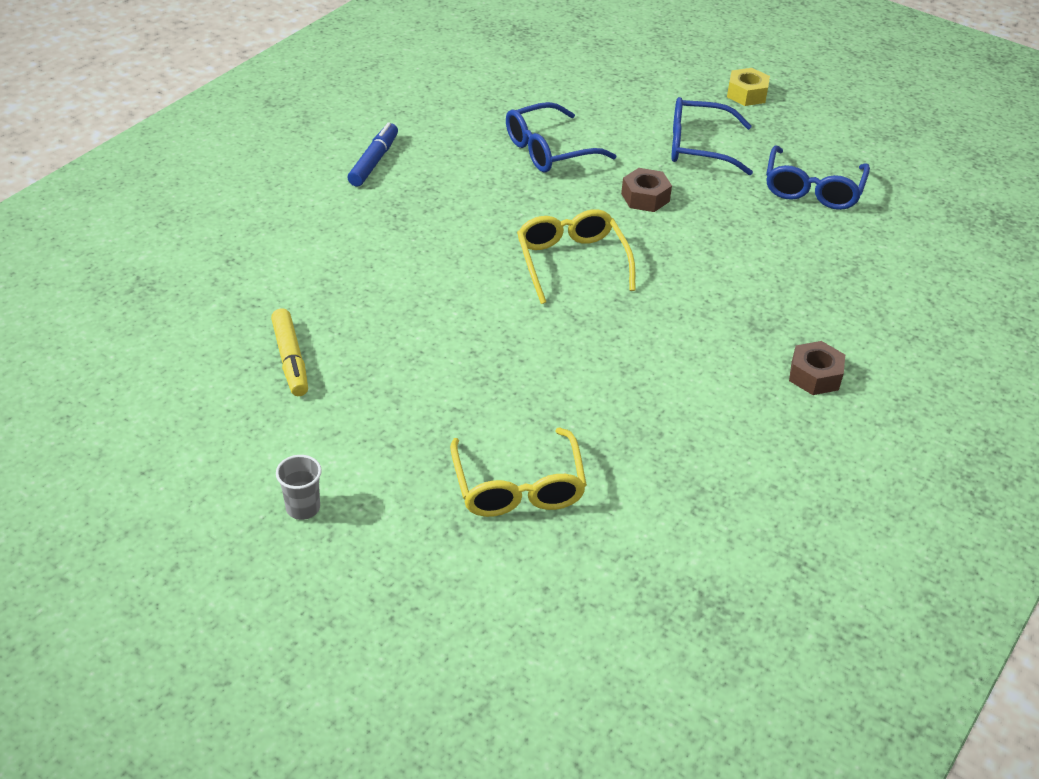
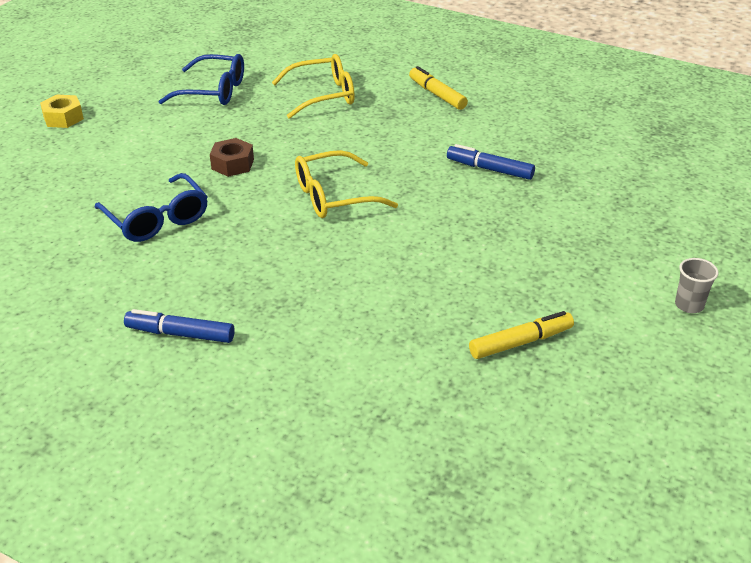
camera: 95 degrees left, 5 degrees down
yellow glasses [450,428,587,517] -> yellow glasses moved to [272,54,355,119]
blue glasses [671,97,753,175] -> none
brown nut [789,341,845,395] -> yellow marker [409,66,468,110]
none -> blue marker [447,144,535,180]

